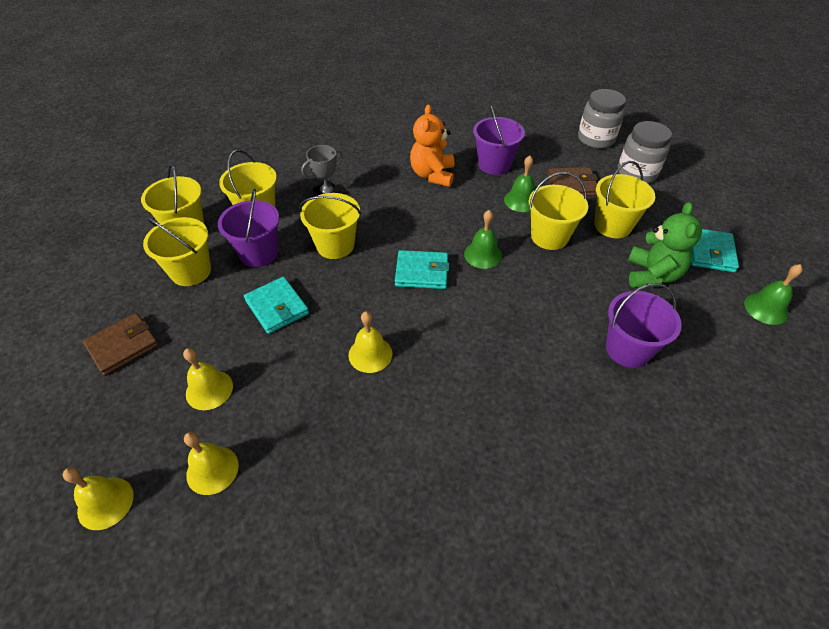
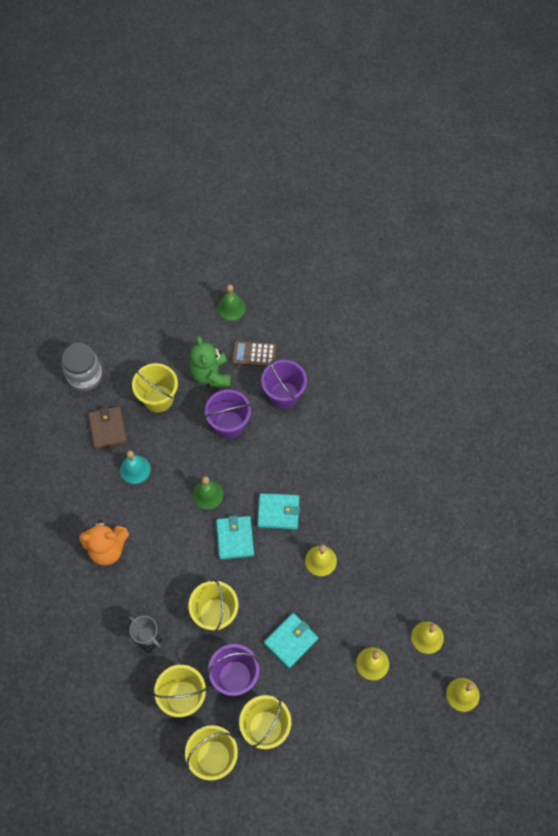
camera: 100 degrees left, 15 degrees up
brown wallet [83,313,159,376] -> none
purple bucket [473,104,525,175] -> purple bucket moved to [205,390,251,439]
green bell [504,156,535,212] -> turquoise bell [120,450,151,484]
yellow bucket [529,172,588,250] -> none
grey jar [578,89,626,149] -> none
green teddy bear [628,202,702,288] -> green teddy bear turned 105 degrees counterclockwise [190,336,231,387]
turquoise wallet [691,229,739,272] -> turquoise wallet moved to [257,493,300,529]
none -> brown calculator [232,341,277,367]

